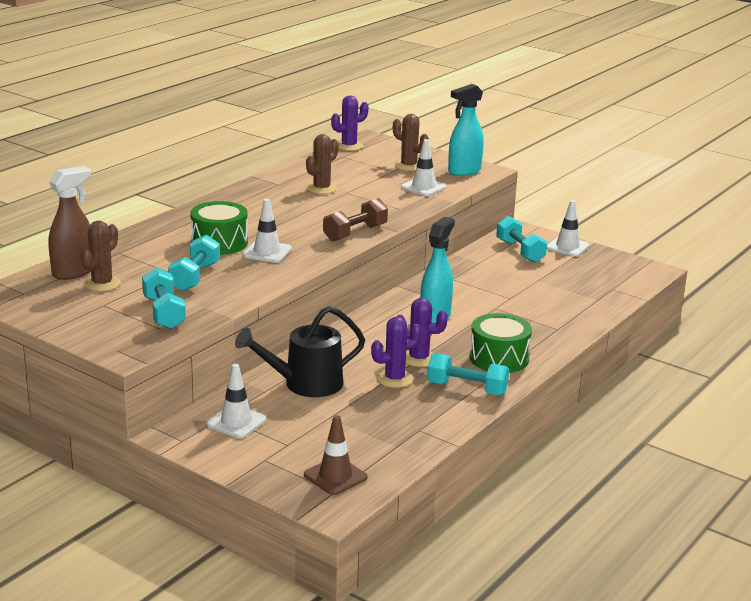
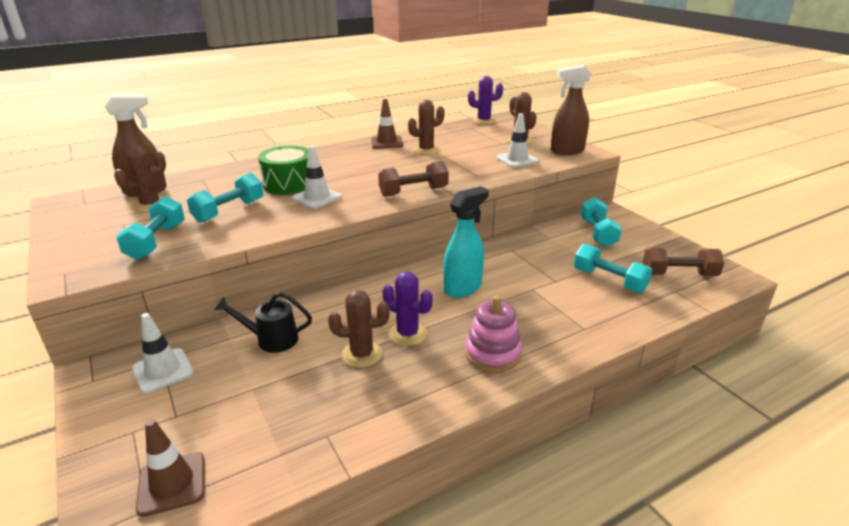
camera: 25 degrees right, 5 degrees up
black watering can [235,306,365,397] -> black watering can [215,292,312,353], size x0.66
purple cactus [371,317,422,388] -> brown cactus [328,290,390,368]
turquoise dumbbell [427,353,509,395] -> turquoise dumbbell moved to [574,244,652,293]
turquoise spray bottle [448,84,484,176] -> brown spray bottle [551,65,591,155]
green drum [470,313,532,373] -> pink stacking toy [465,296,522,372]
white traffic cone [547,200,590,257] -> none
none -> brown traffic cone [371,99,403,149]
none -> brown dumbbell [643,248,724,276]

